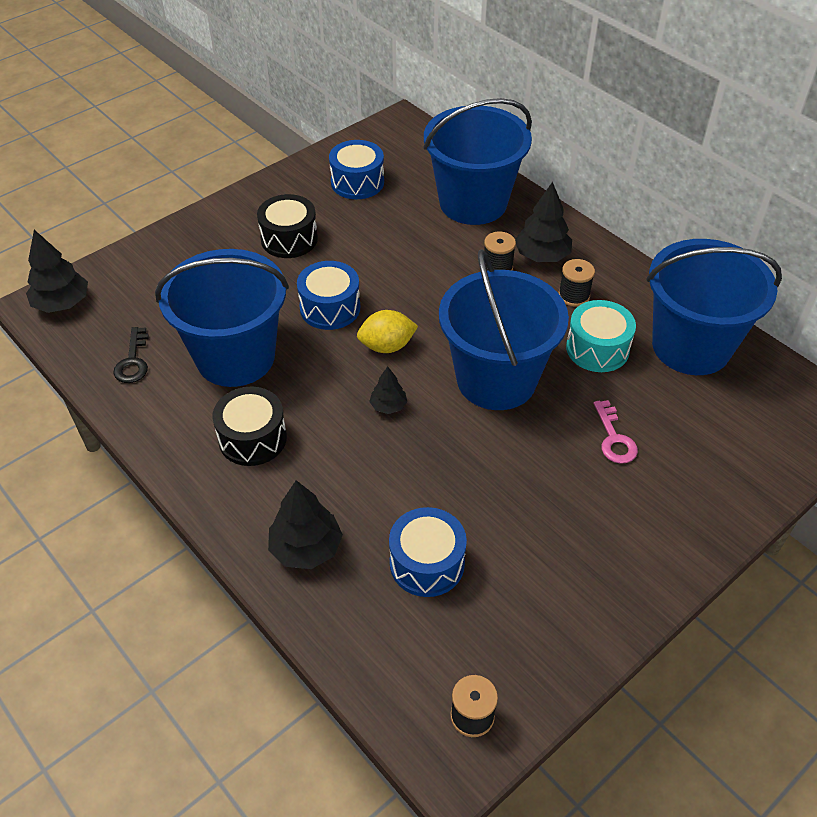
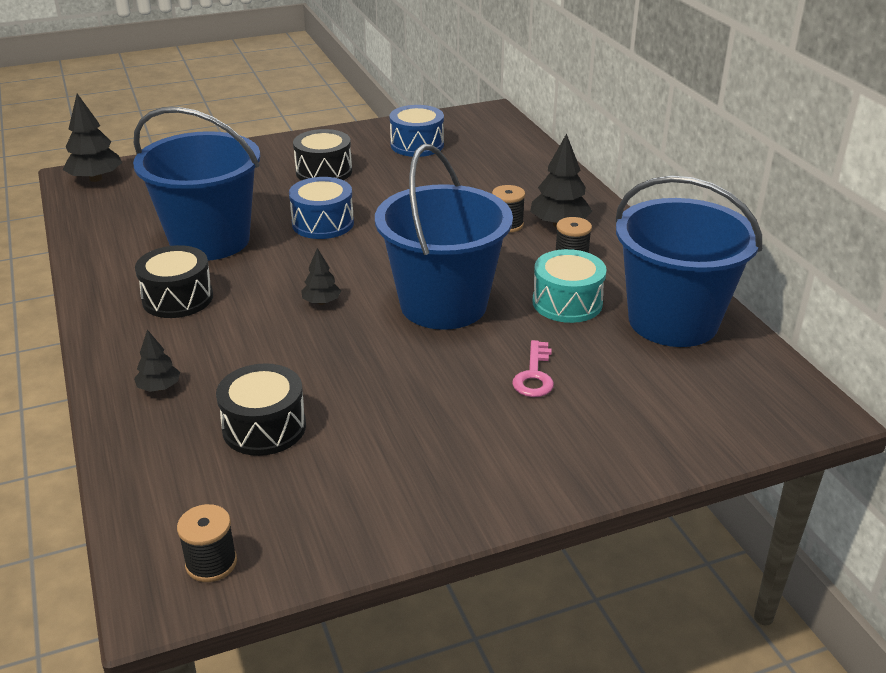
camera: 20 degrees right, 15 degrees down
black key [113,327,149,383] -> none
black tree [268,480,343,569] -> black tree [134,330,180,392], size x0.57
yellow lemon [357,310,418,353] -> none
blue drum [389,507,467,597] -> black drum [216,363,306,456]
blue bucket [423,98,532,225] -> none

